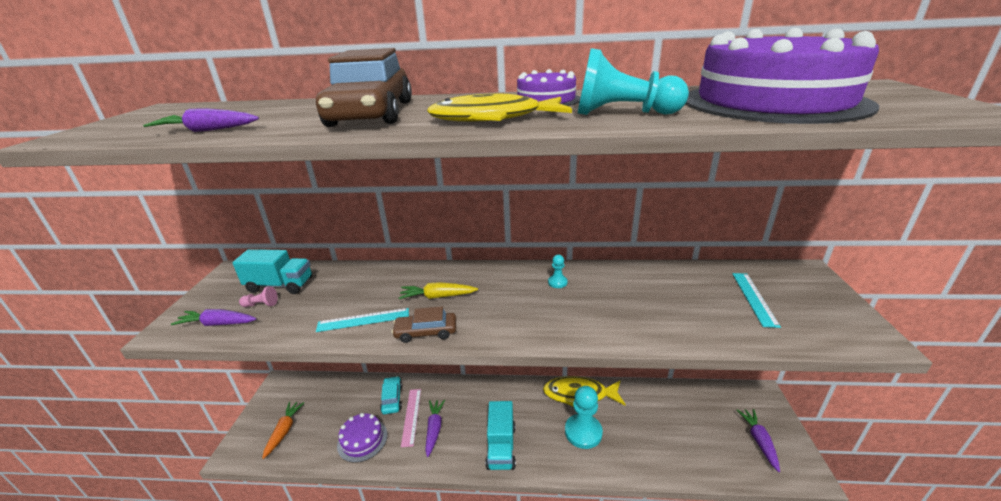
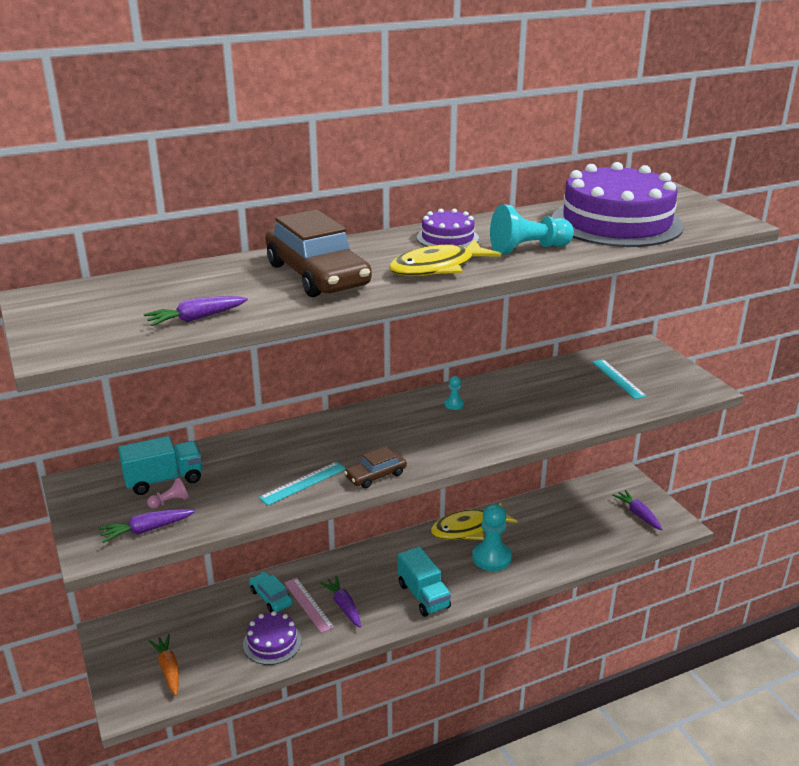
camera: 30 degrees left, 0 degrees up
yellow carrot [399,282,478,299] -> none

